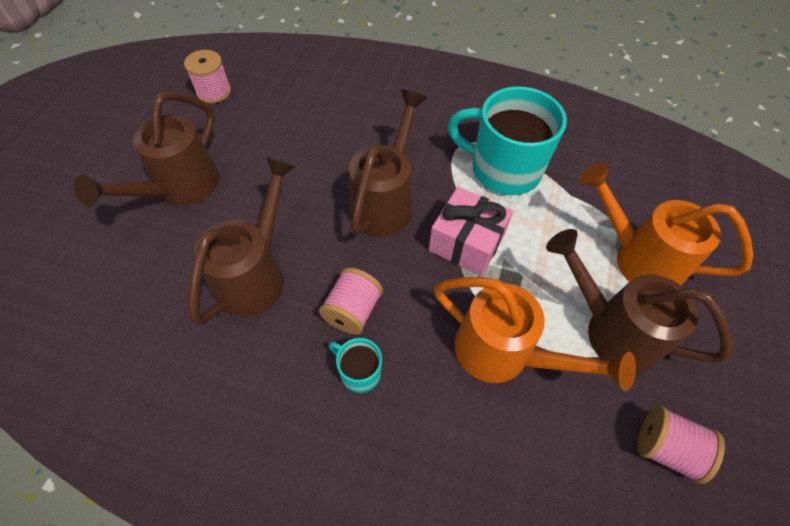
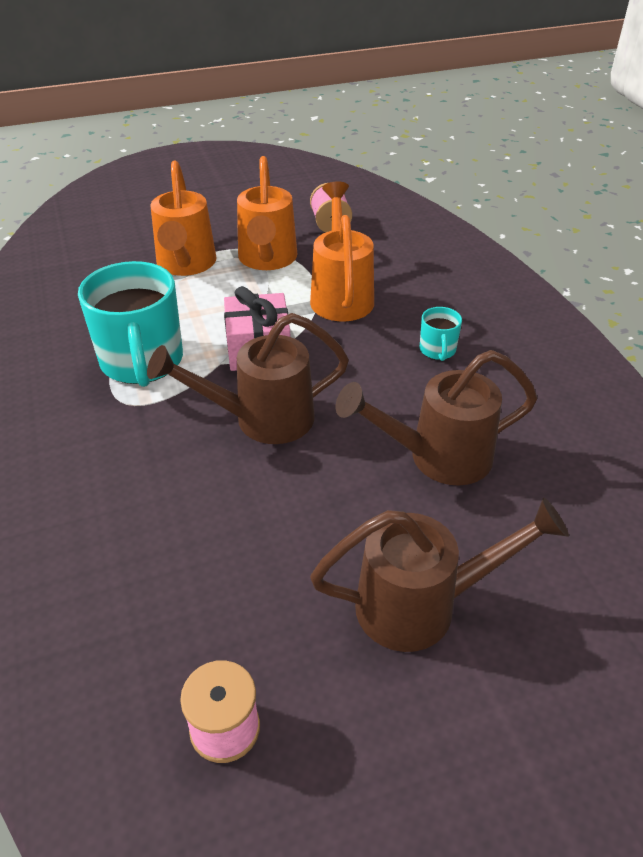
camera: 125 degrees left, 15 degrees down
pink spool [319,267,383,335] -> none
brown watering can [546,229,733,373] -> orange watering can [237,156,297,270]

